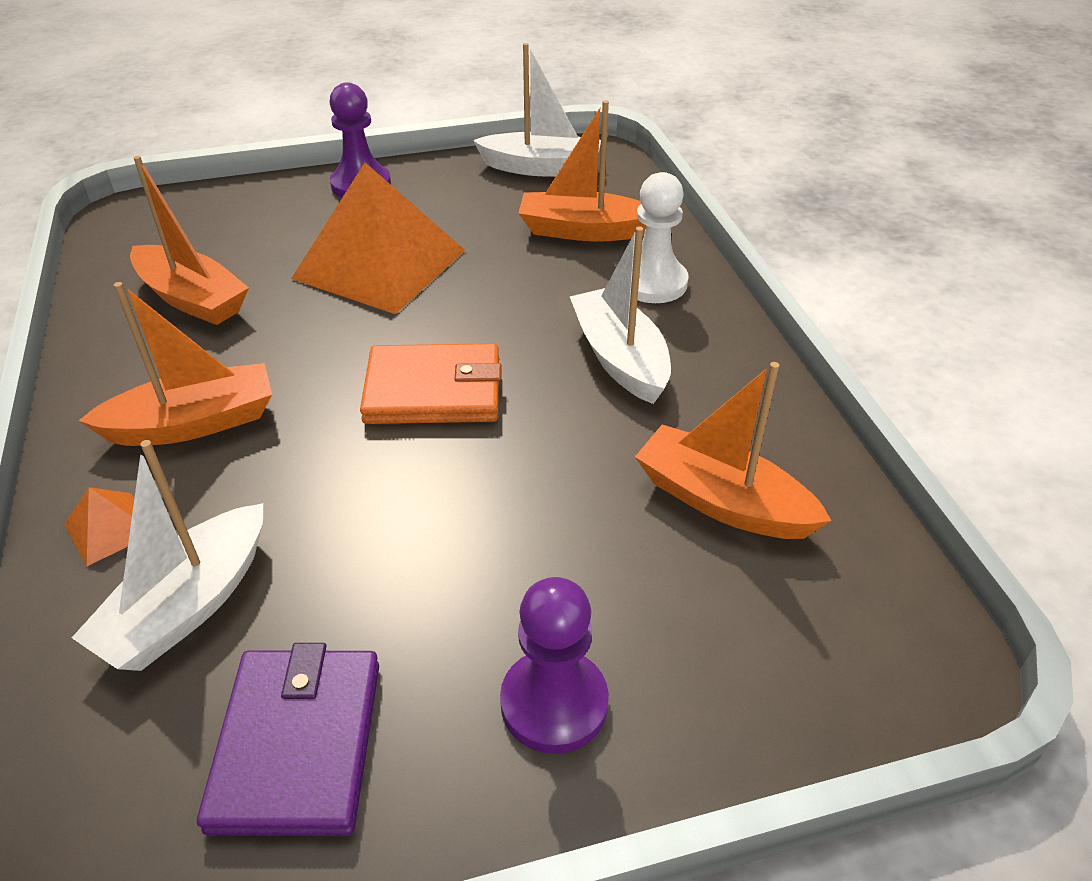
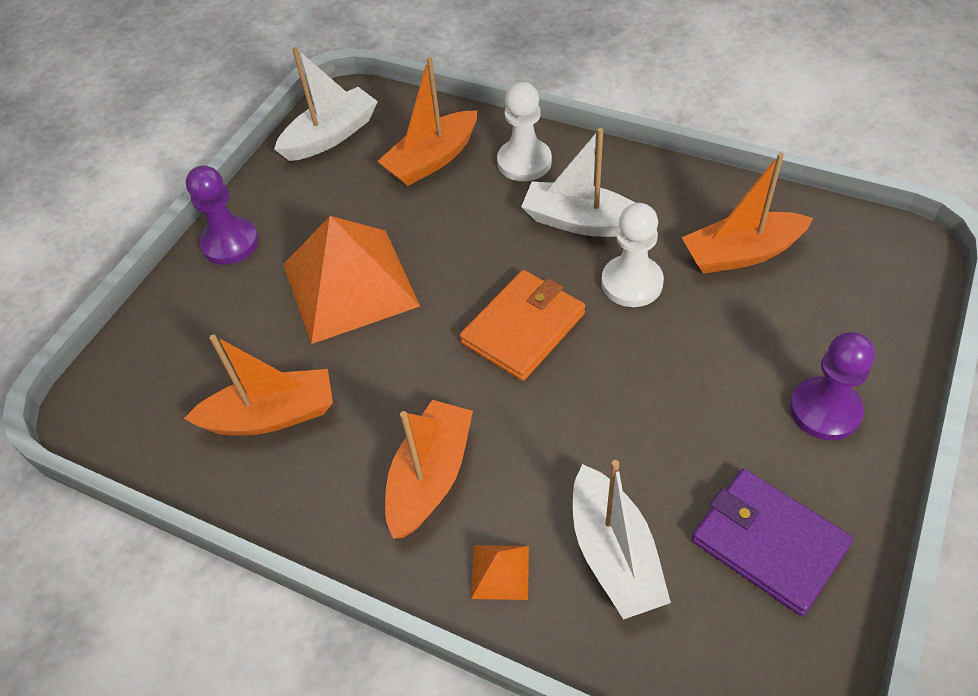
camera: 45 degrees left, 10 degrees up
none -> white pawn [601,203,664,307]

